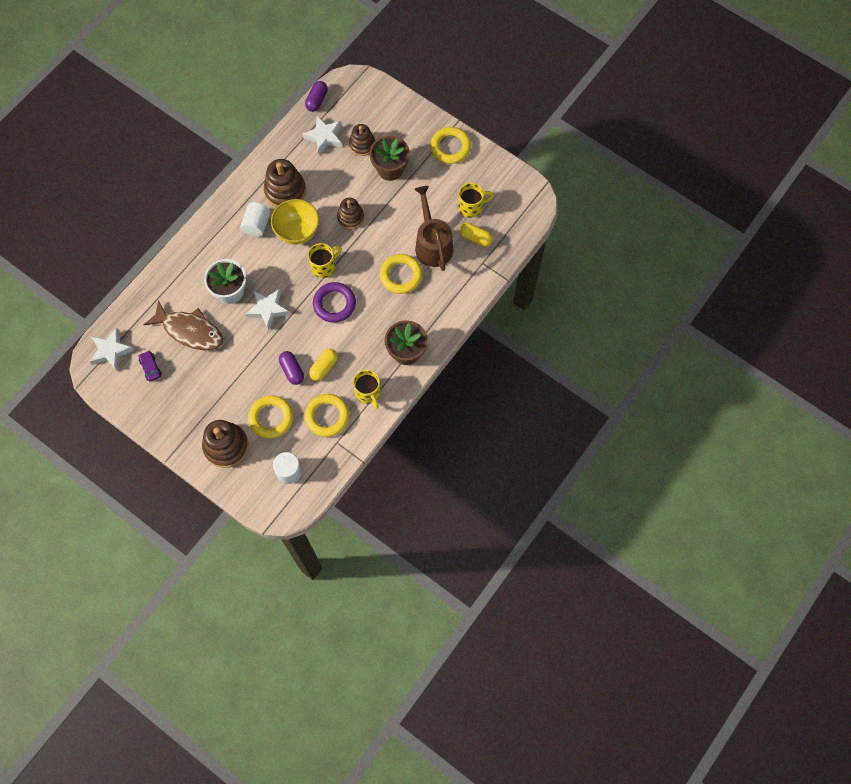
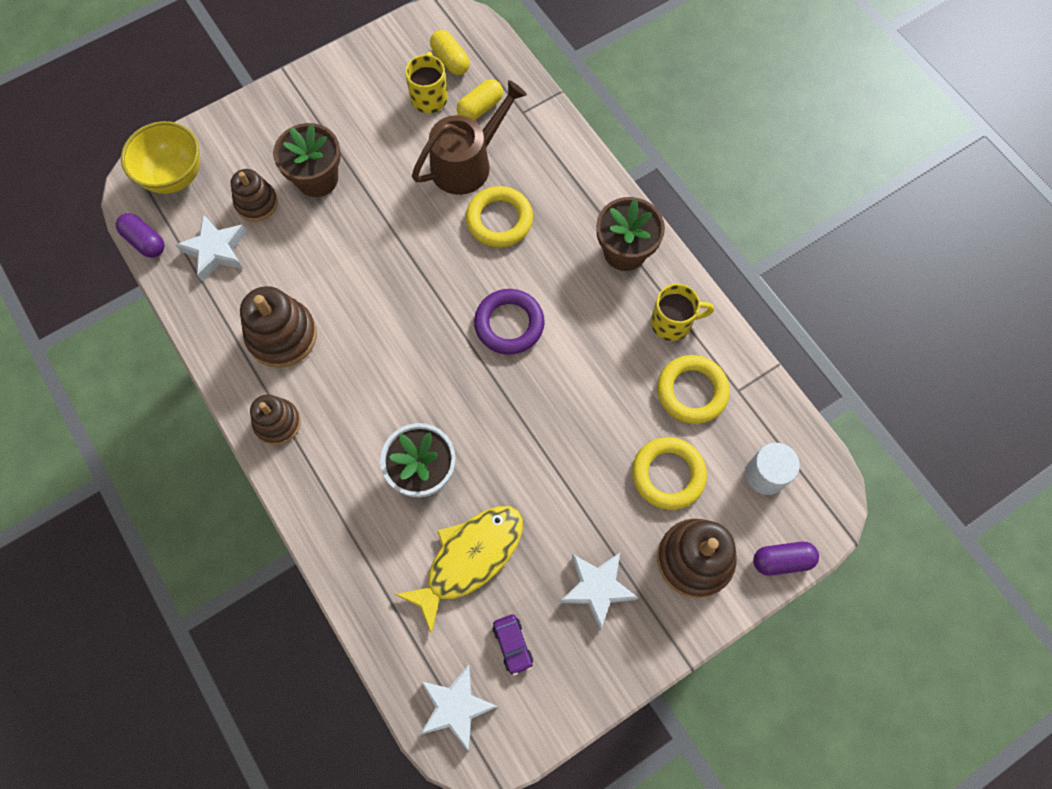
camera: 70 degrees left, 0 degrees up
purple car [139,350,162,381] -> purple car turned 105 degrees counterclockwise [493,615,533,676]
brown fish [143,300,223,350] -> yellow fish [395,506,523,634]
white cylinder [240,202,271,237] -> none
white star [245,289,290,330] -> white star moved to [560,553,638,630]
yellow bowl [271,199,319,245] -> yellow bowl moved to [121,121,200,194]
purple capsule [279,351,304,385] -> purple capsule moved to [753,542,819,576]
yellow mug [308,243,342,278] -> none
yellow capsule [309,349,338,381] -> yellow capsule moved to [430,30,470,75]
brown stacking toy [337,198,364,229] -> brown stacking toy moved to [250,395,301,445]
brown watering can [415,186,453,271] -> brown watering can turned 135 degrees clockwise [412,80,527,195]
yellow ring [430,127,471,164] -> none

